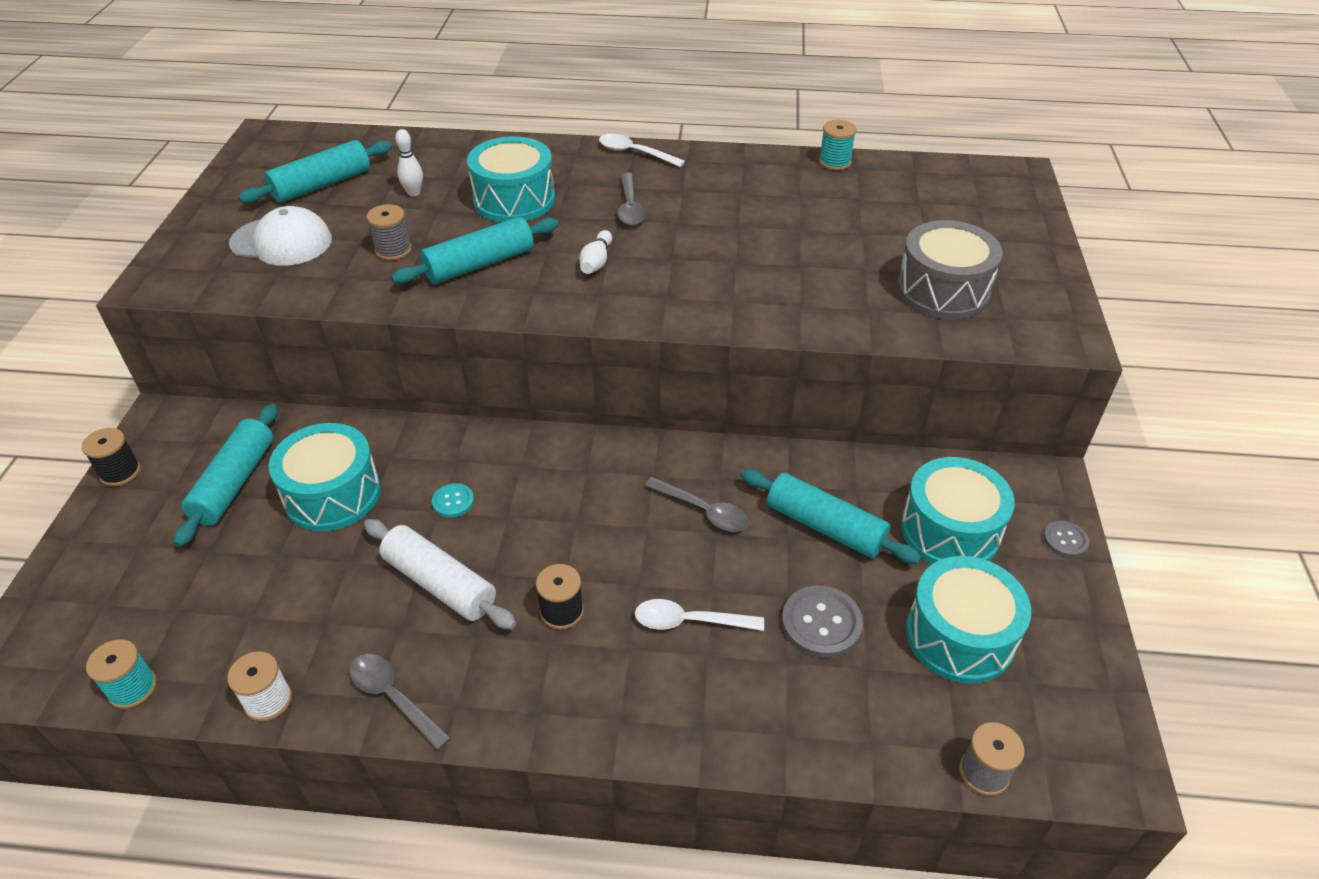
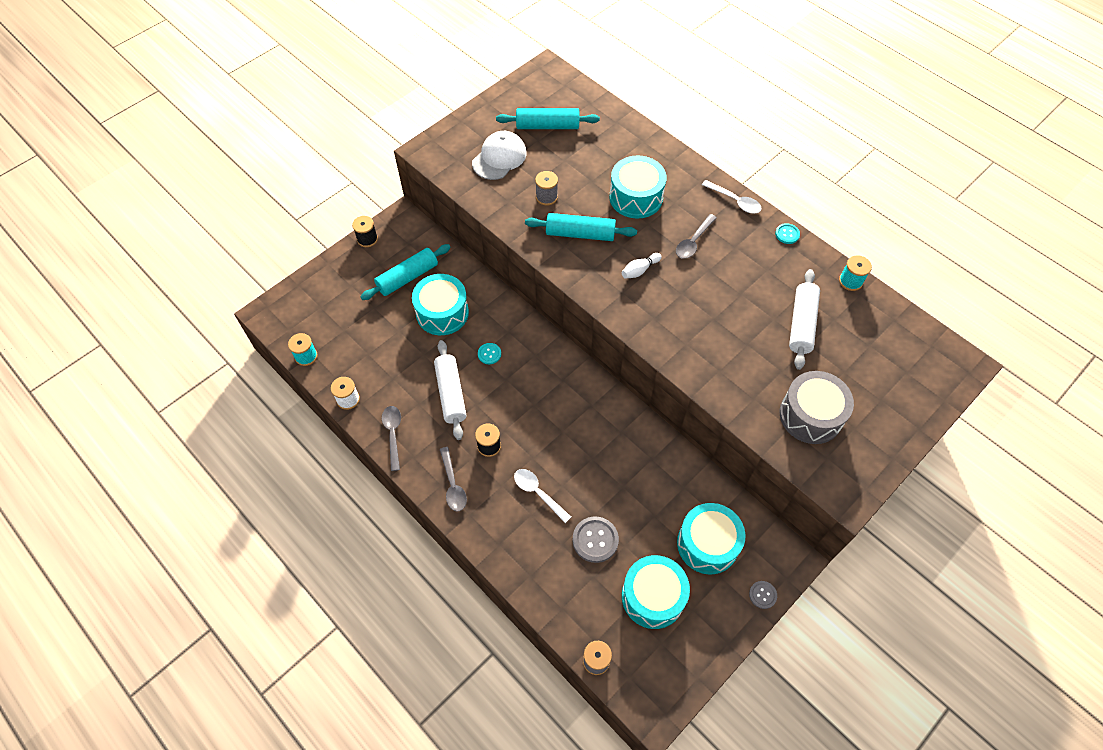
camera: 40 degrees right, 15 degrees up
white cap [229,206,332,266] -> white cap turned 105 degrees counterclockwise [472,131,527,180]
white bowling pin [395,129,423,196] -> none
white spoon [599,134,685,167] -> white spoon turned 150 degrees clockwise [702,180,761,213]
grey spoon [644,477,749,532] -> grey spoon moved to [440,447,467,511]
turquoise rolling pin [741,469,921,564] -> none
none -> turquoise button [775,223,800,244]
none -> white rolling pin [789,269,820,370]

